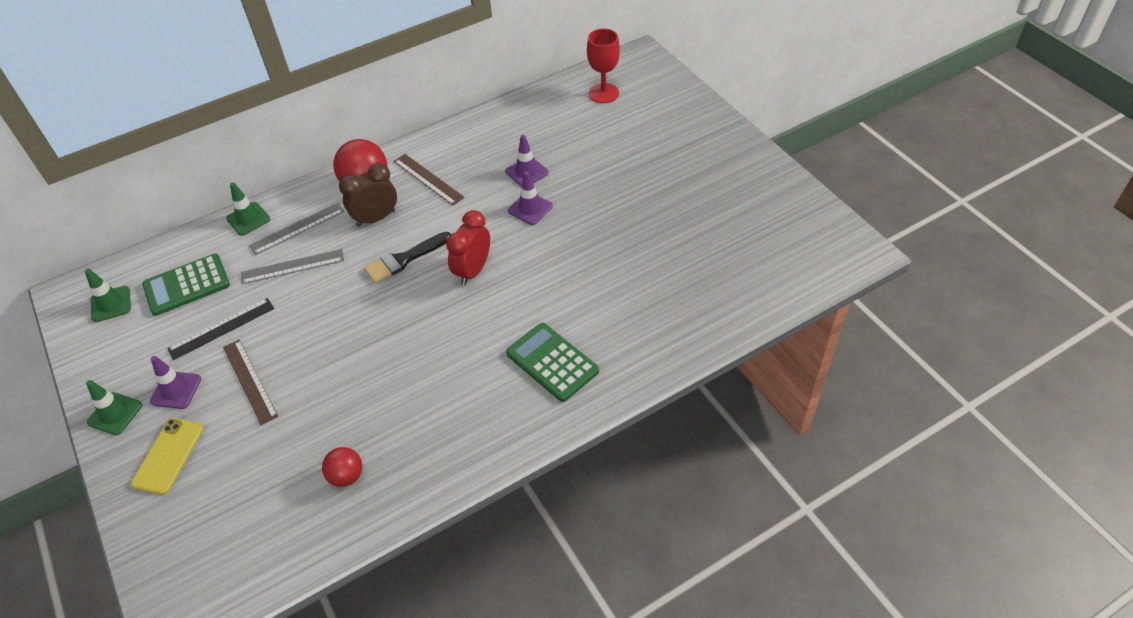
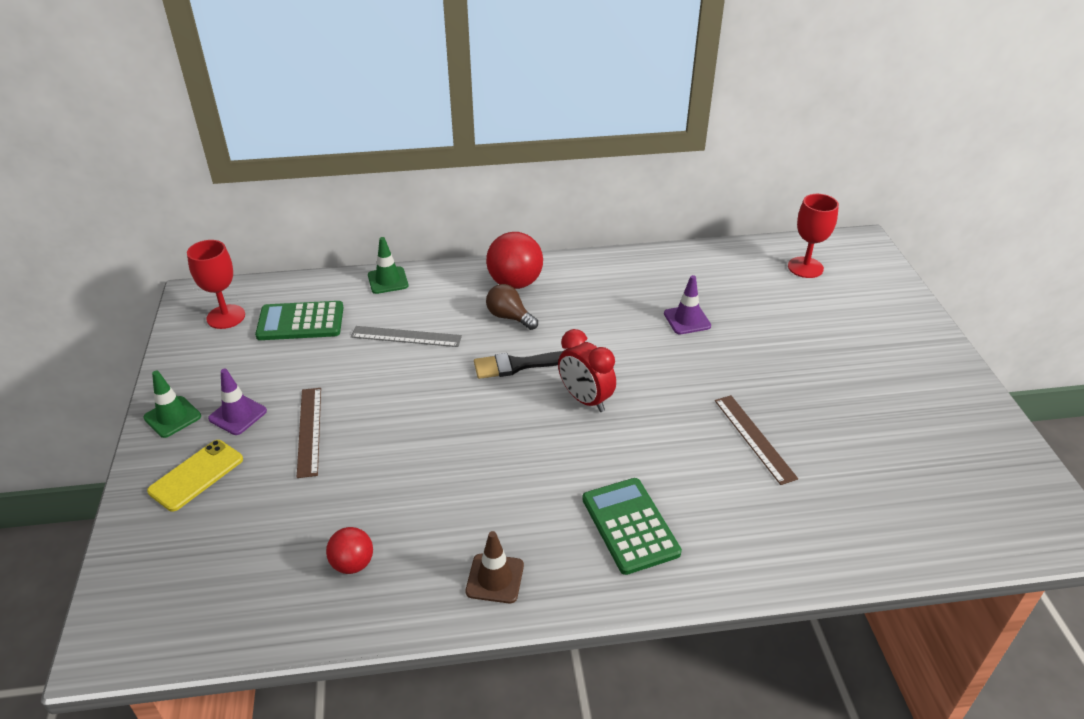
camera: 20 degrees right, 10 degrees down
green traffic cone [85,269,131,322] -> red goblet [187,240,245,329]
black ruler [167,298,274,360] -> none
grey ruler [249,203,345,255] -> none
brown clock [339,163,397,227] -> brown light bulb [486,284,538,330]
brown ruler [394,154,465,205] -> brown ruler moved to [715,395,798,485]
red clock [446,210,490,286] -> red clock turned 90 degrees counterclockwise [558,329,616,412]
purple traffic cone [508,171,553,225] -> none
none -> brown traffic cone [466,531,524,603]

